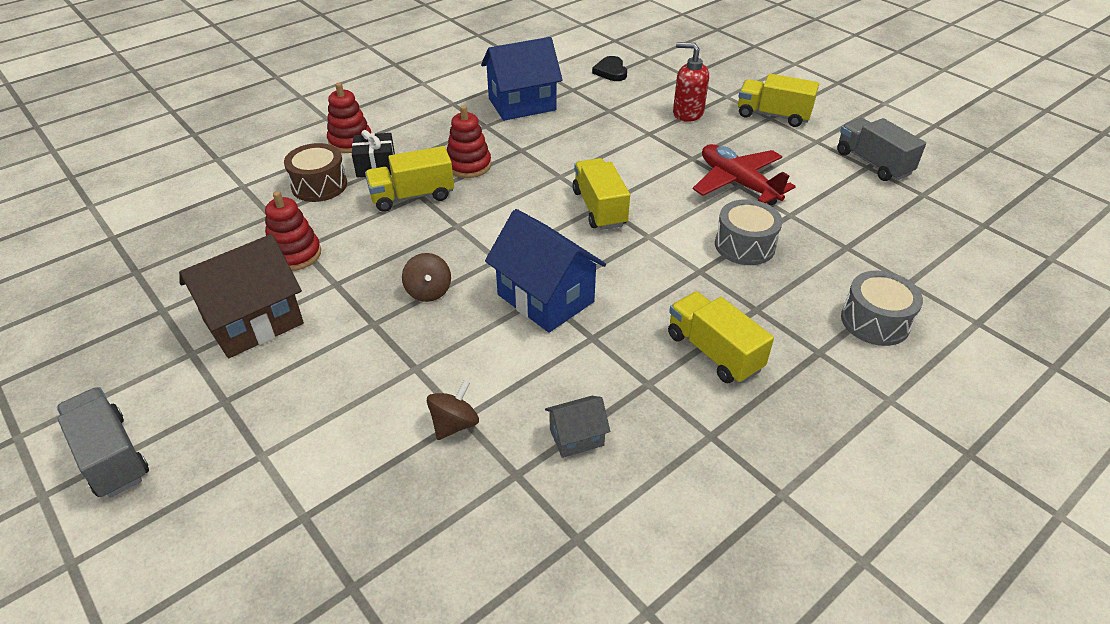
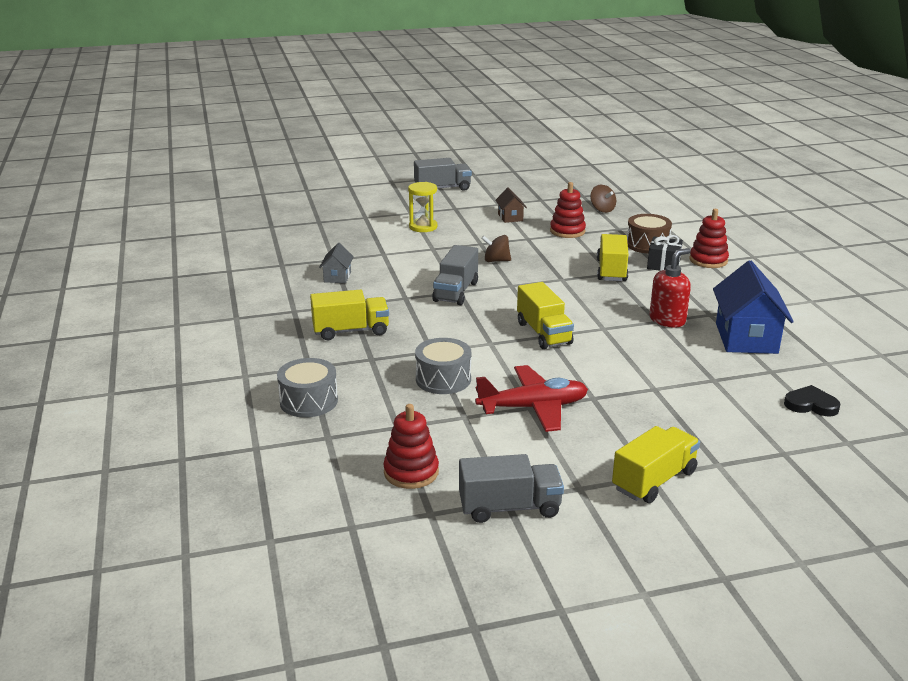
camera: 115 degrees right, 15 degrees down
brown house [179,234,304,358] -> brown house [495,188,527,223], size x0.50
brown spinning top [427,380,479,440] -> brown spinning top moved to [590,185,616,213]
red stacking toy [447,105,491,178] -> red stacking toy moved to [383,404,439,489]
blue house [485,209,606,333] -> grey truck [432,245,478,305]
yellow truck [572,158,630,230] -> yellow truck turned 60 degrees clockwise [517,282,574,349]
red soap dispenser [673,42,709,122] -> red soap dispenser moved to [649,248,691,327]
none -> yellow hourglass [408,182,438,232]

